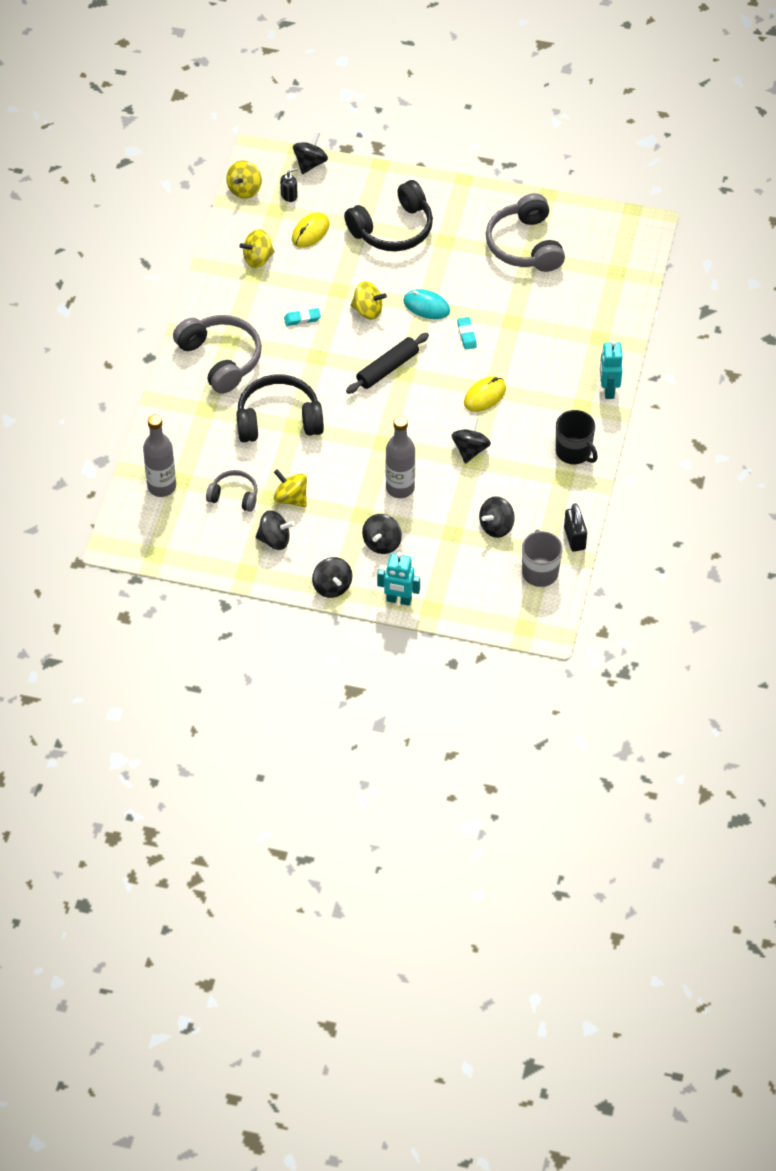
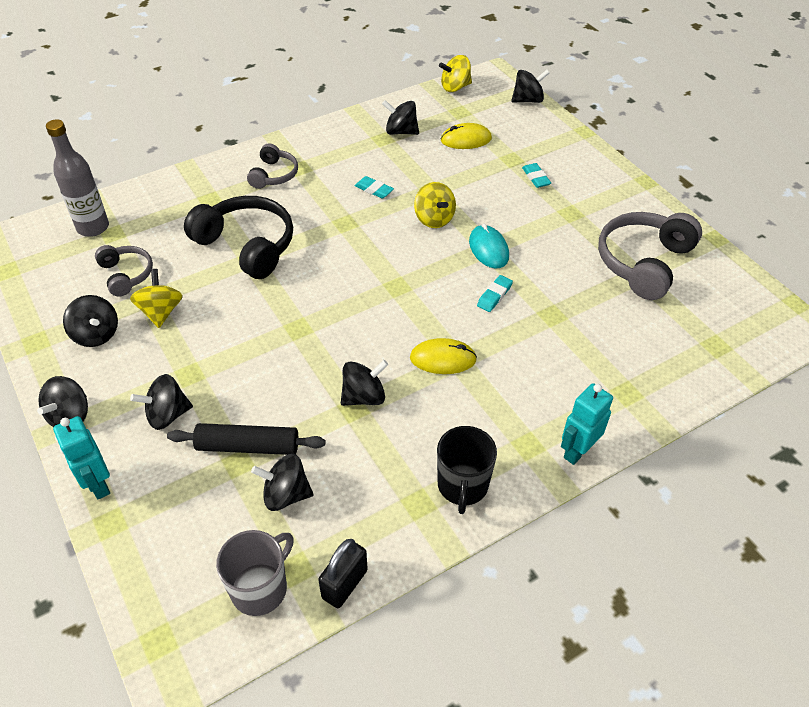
camera: 45 degrees right, 5 degrees down
grey headphones [173,315,262,394] -> grey headphones [247,143,298,189], size x0.56
yellow spinning top [240,229,275,268] -> black spinning top [382,100,419,135]
black soap dispenser [280,168,298,202] -> none
black headphones [344,180,433,251] -> turquoise eraser [522,163,551,188]
black rolling pin [346,333,429,394] -> black rolling pin moved to [167,423,325,455]
grey bottle [386,416,415,498] -> none

